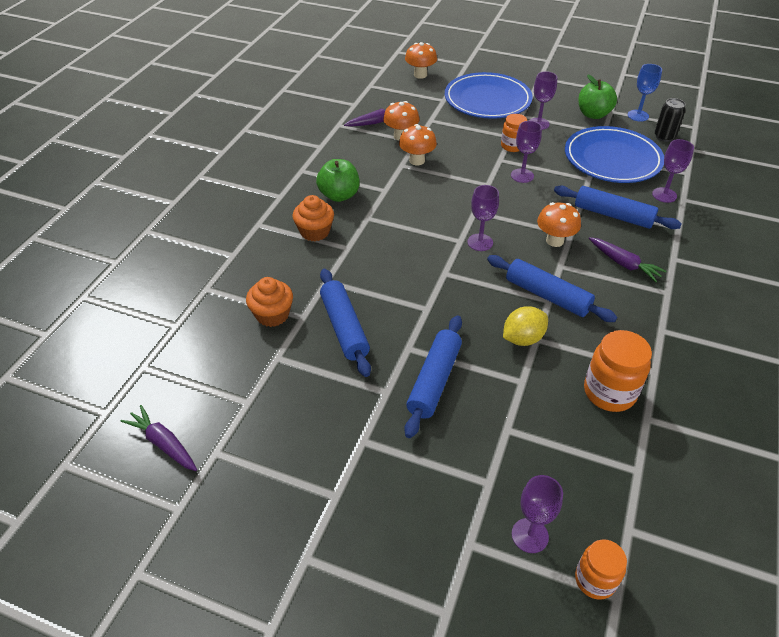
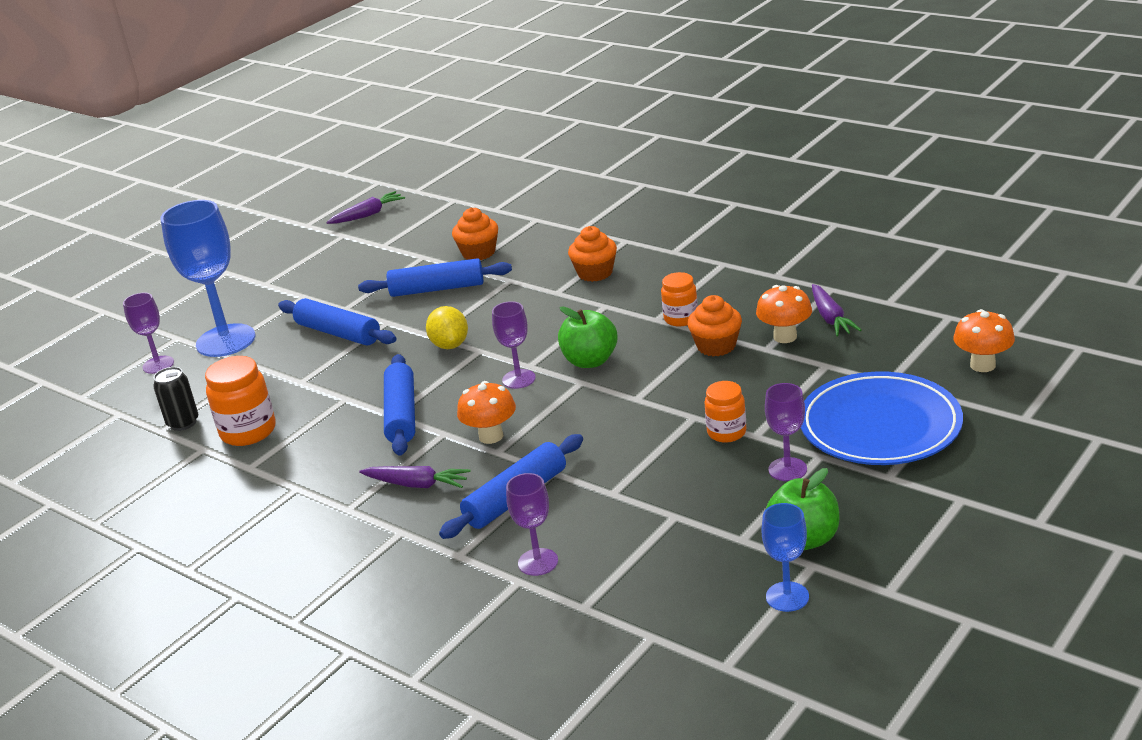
camera: 110 degrees right, 15 degrees down
green apple [316,159,360,202] -> green apple moved to [558,307,618,368]
orange mushroom [399,124,437,165] -> orange cupcake [687,295,742,356]
blue rolling pin [487,255,617,322] -> blue rolling pin turned 60 degrees counterclockwise [384,354,415,456]
yellow lemon [503,306,548,346] -> yellow lemon moved to [426,306,468,349]
purple goblet [511,121,542,183] -> none
blue plate [565,126,664,183] -> none
orange jar [575,539,627,600] -> orange jar moved to [661,272,698,326]
purple carrot [589,237,667,282] -> purple carrot turned 135 degrees counterclockwise [359,466,471,488]
black can [655,98,685,142] -> black can moved to [153,367,198,431]
none -> blue goblet [160,200,255,357]

